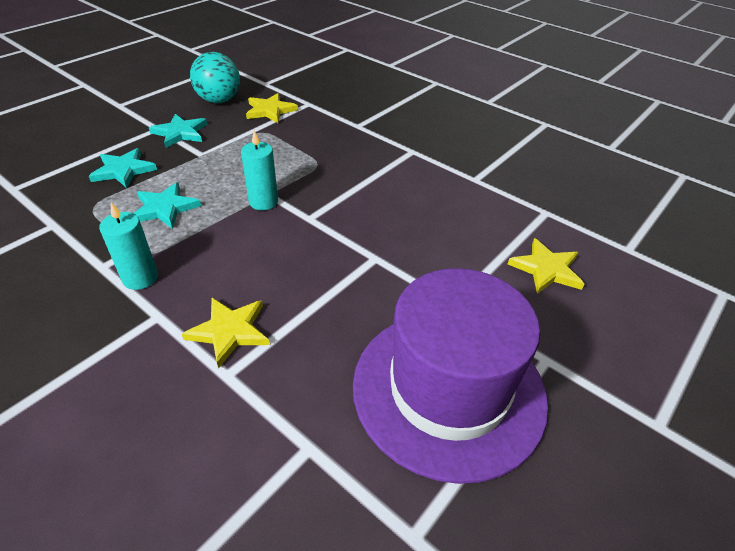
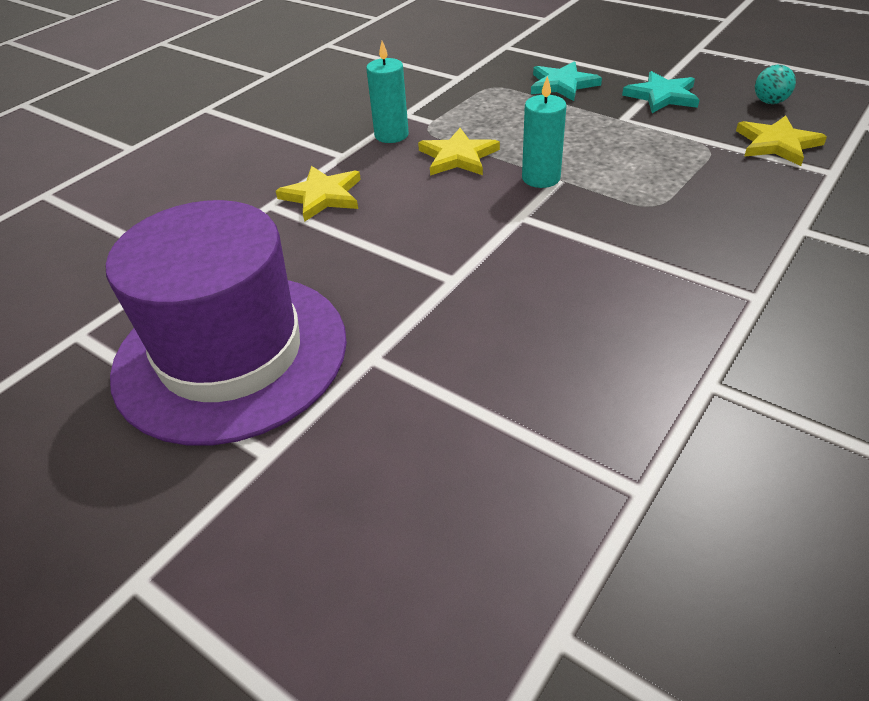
camera: 90 degrees right, 0 degrees up
turquoise star [133,182,201,229] -> none
turquoise ball [190,52,240,103] -> turquoise ball [755,65,796,104], size x0.52
yellow star [508,238,584,294] -> yellow star moved to [418,128,500,176]

